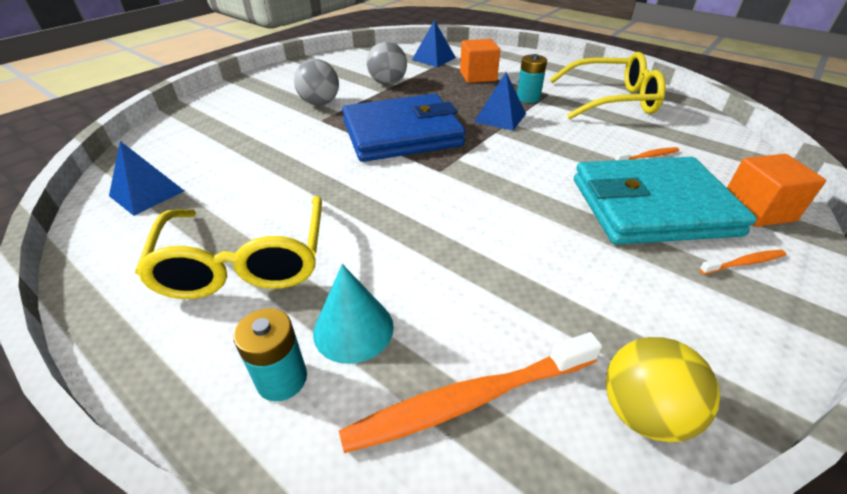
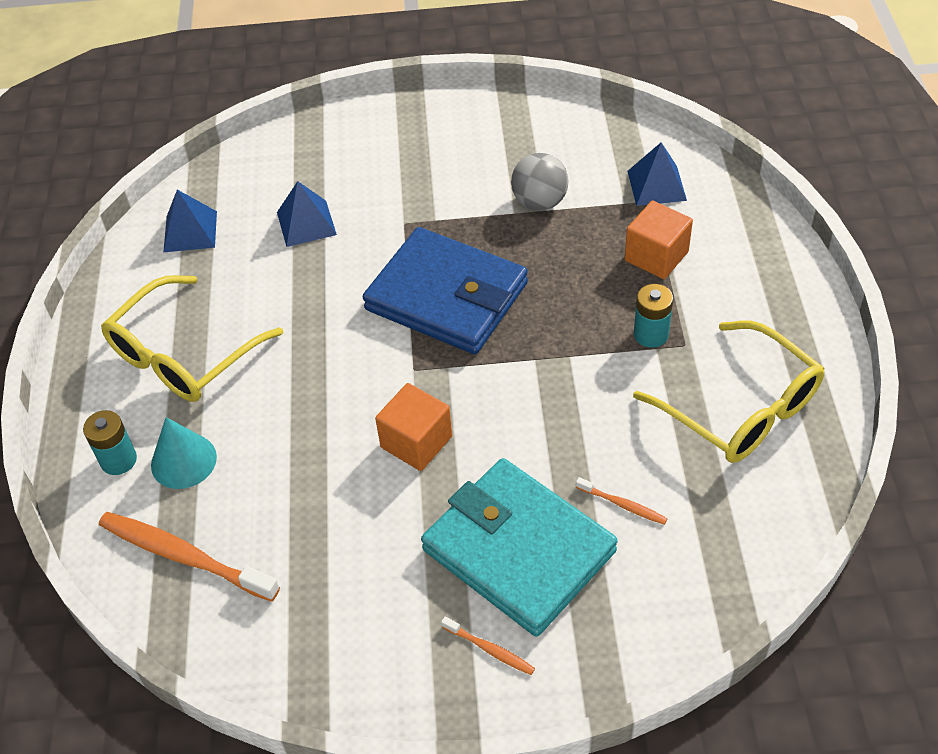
camera: 50 degrees right, 10 degrees up
grey ball [294,59,339,106] -> none
blue pyramid [474,72,526,131] -> blue pyramid moved to [277,181,337,247]
yellow ball [606,337,720,442] -> none
orange cube [727,154,826,227] -> orange cube moved to [375,383,452,471]

